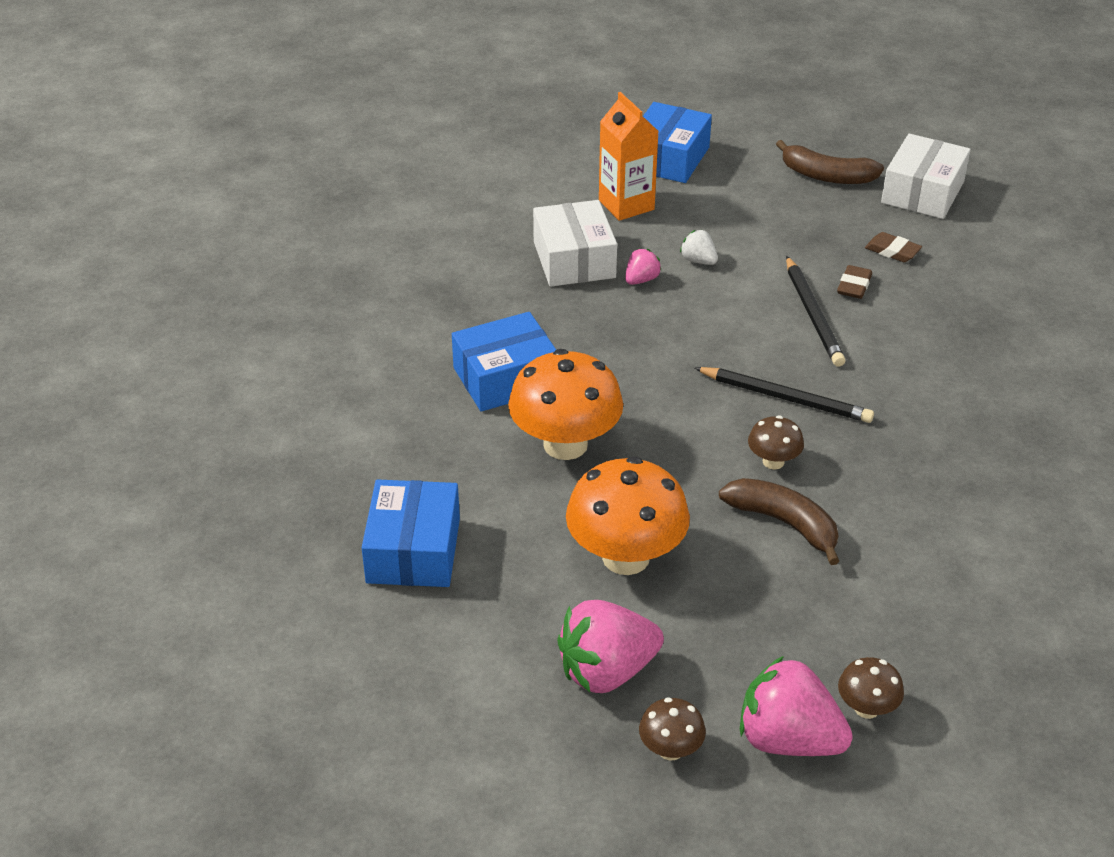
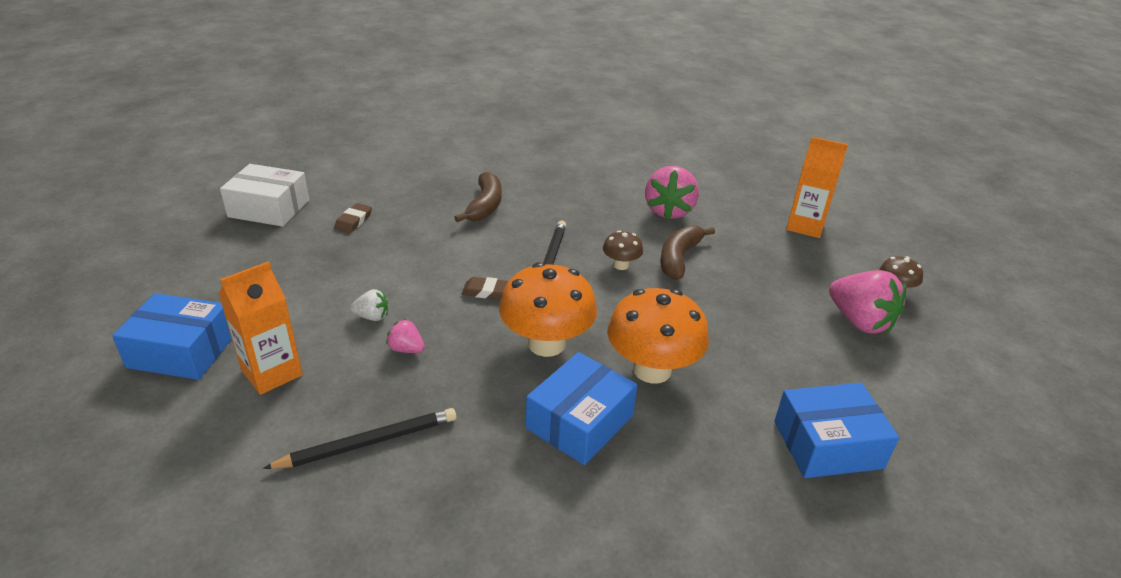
camera: 105 degrees left, 5 degrees down
blue box [452,312,556,412] -> blue box turned 75 degrees clockwise [526,352,637,465]
white box [533,200,617,287] -> none
orange mushroom [566,456,690,575] -> orange mushroom moved to [499,262,597,357]
white strawberry [680,230,718,265] -> white strawberry turned 120 degrees counterclockwise [350,289,388,321]
pink strawberry [740,656,853,756] -> pink strawberry moved to [645,166,699,220]
brown banana [776,140,884,184] -> brown banana moved to [454,172,502,222]
black pencil [786,256,846,367] -> black pencil moved to [263,408,456,469]
brown eraser [837,265,872,299] -> brown eraser moved to [462,277,508,299]
brown mushroom [838,657,904,719] -> orange carton [786,137,848,238]

